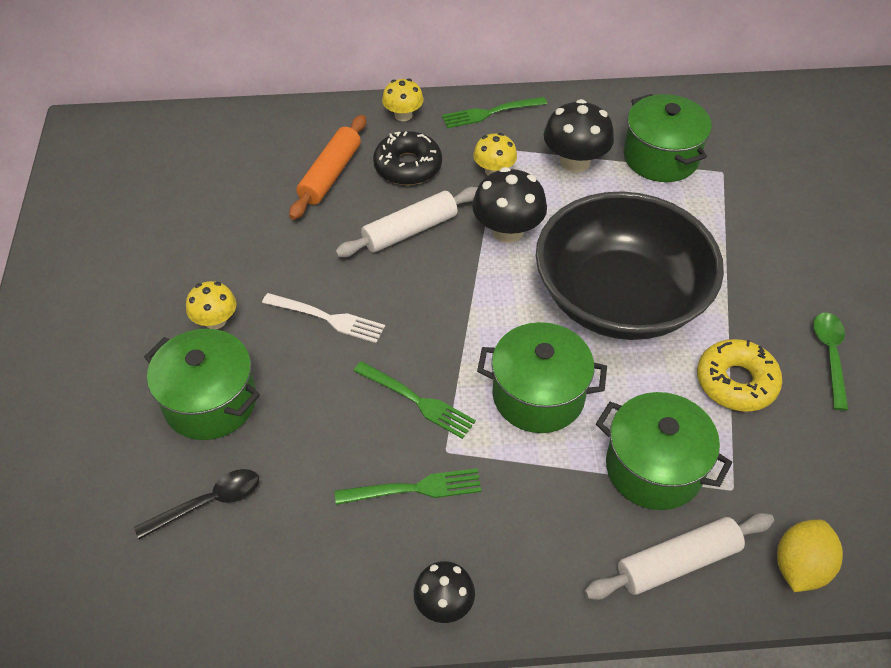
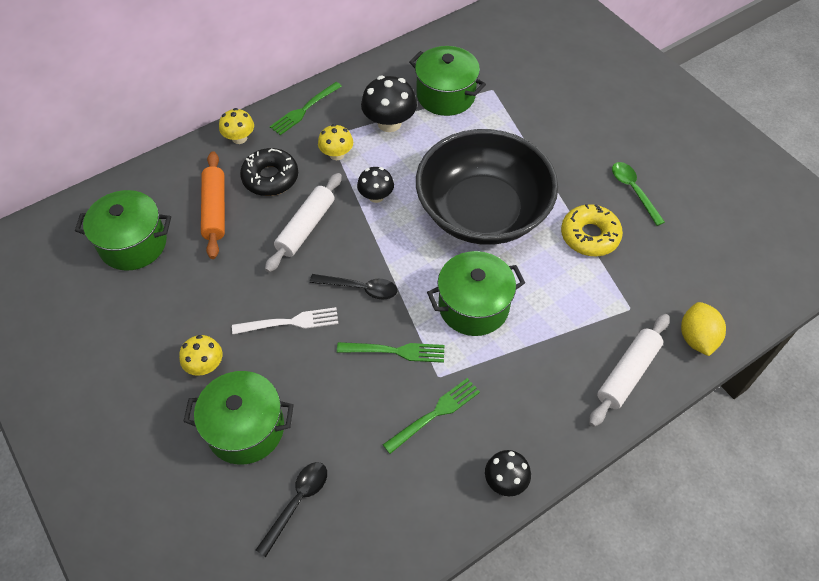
camera: 30 degrees left, 5 degrees up
black mushroom [472,167,547,243] -> black mushroom [357,167,394,203], size x0.63
green pot [596,392,732,510] -> green pot moved to [75,190,171,271]
none -> black spoon [310,274,397,300]

